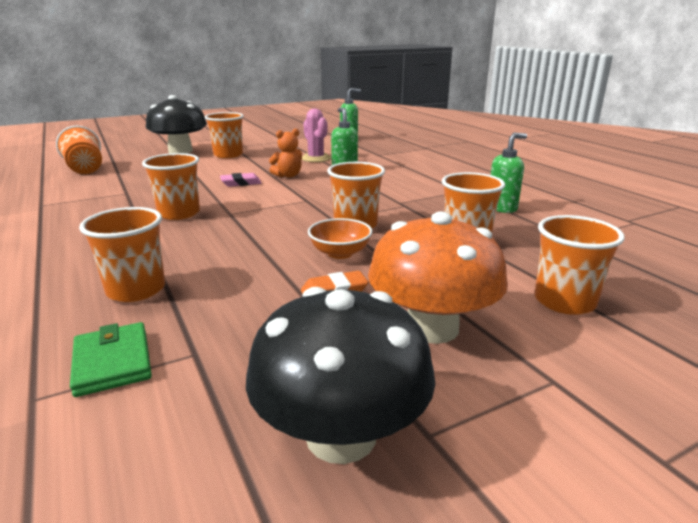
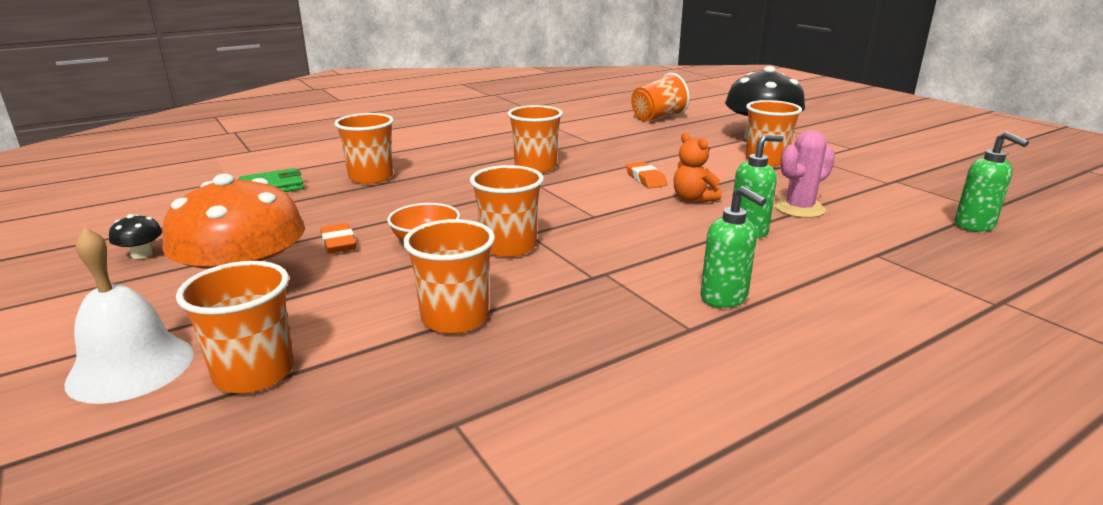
camera: 85 degrees right, 0 degrees up
pink eraser [220,173,262,187] -> orange eraser [626,162,667,188]
black mushroom [246,287,435,464] -> black mushroom [109,214,162,259], size x0.40
green soap dispenser [491,133,527,213] -> green soap dispenser moved to [701,186,767,308]
none -> white bell [64,227,194,404]

